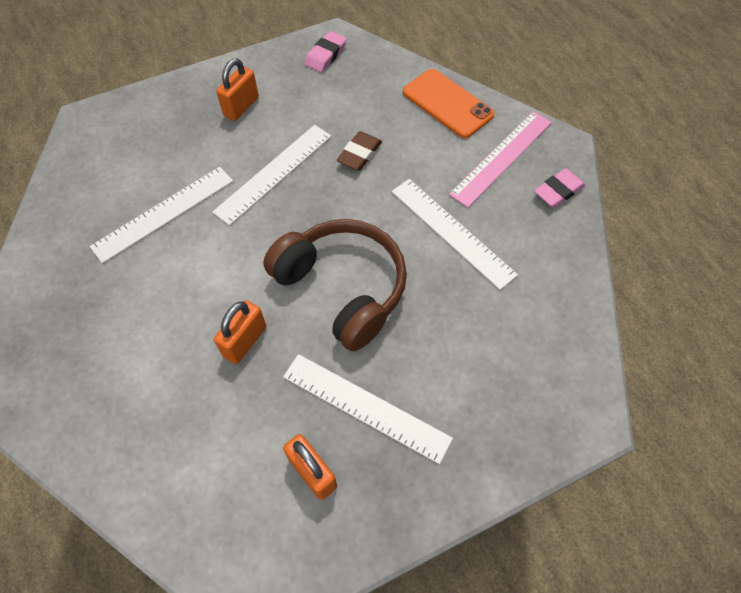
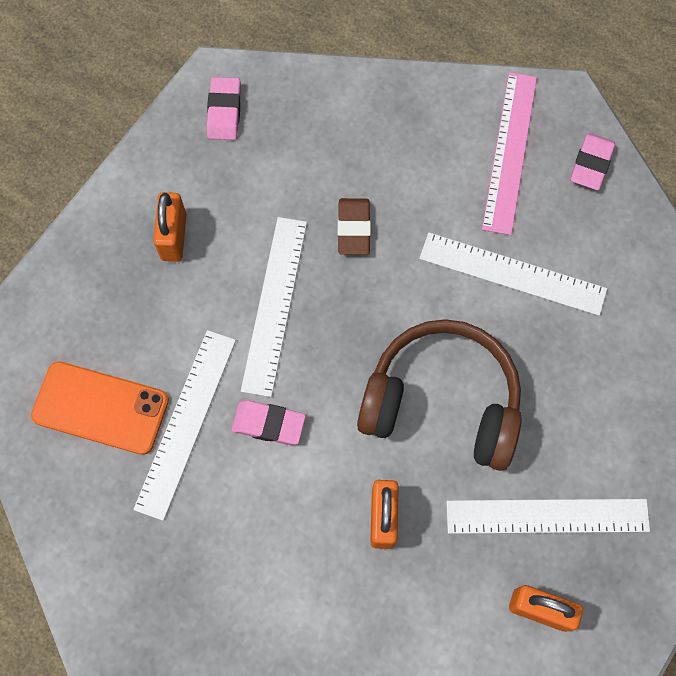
camera: 30 degrees left, 10 degrees up
orange phone [403,69,495,138] -> orange phone moved to [31,361,169,455]
none -> pink eraser [232,400,306,445]

